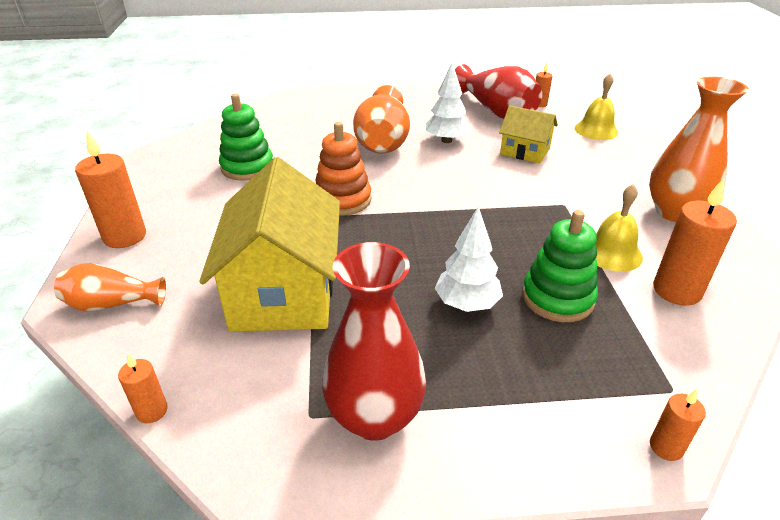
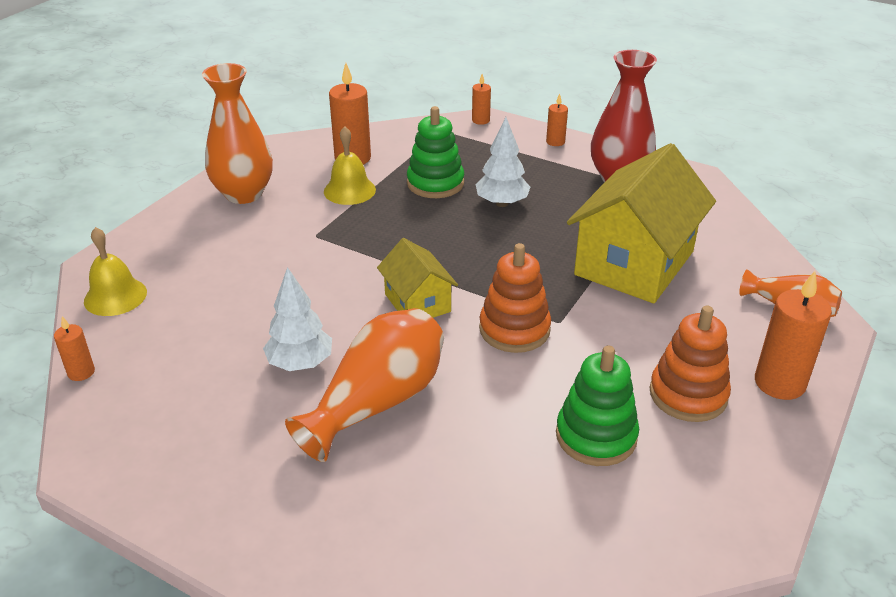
camera: 145 degrees left, 0 degrees up
orange candle [118,353,168,423] -> orange candle moved to [546,94,568,146]
red vase [455,64,542,119] -> none
yellow house [499,105,558,164] -> yellow house moved to [377,238,458,318]
none -> orange stacking toy [650,306,731,422]

